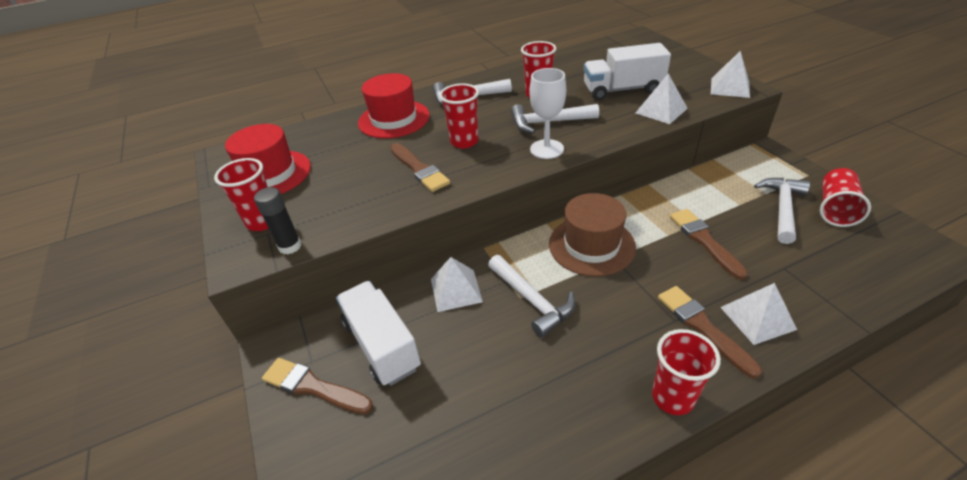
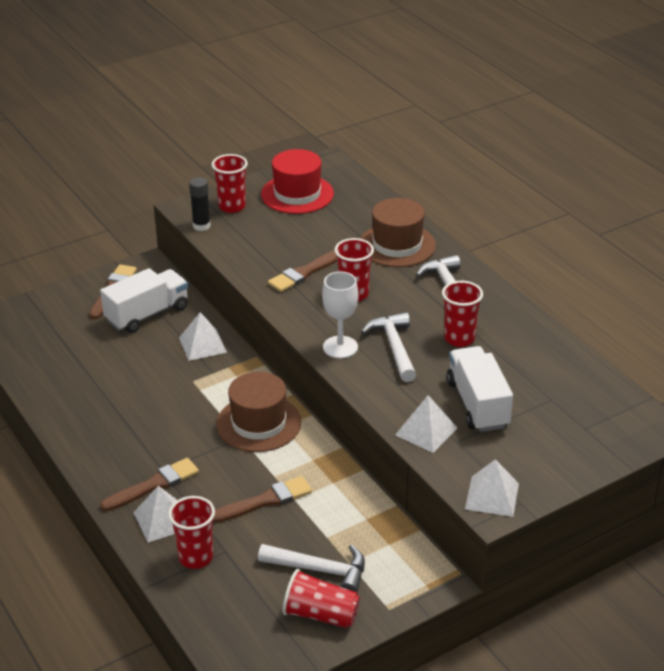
camera: 80 degrees right, 5 degrees down
red hat [358,73,430,138] -> brown hat [360,198,436,267]
white hammer [488,255,575,337] -> none
red cup [652,329,721,415] -> red cup moved to [168,496,215,569]

